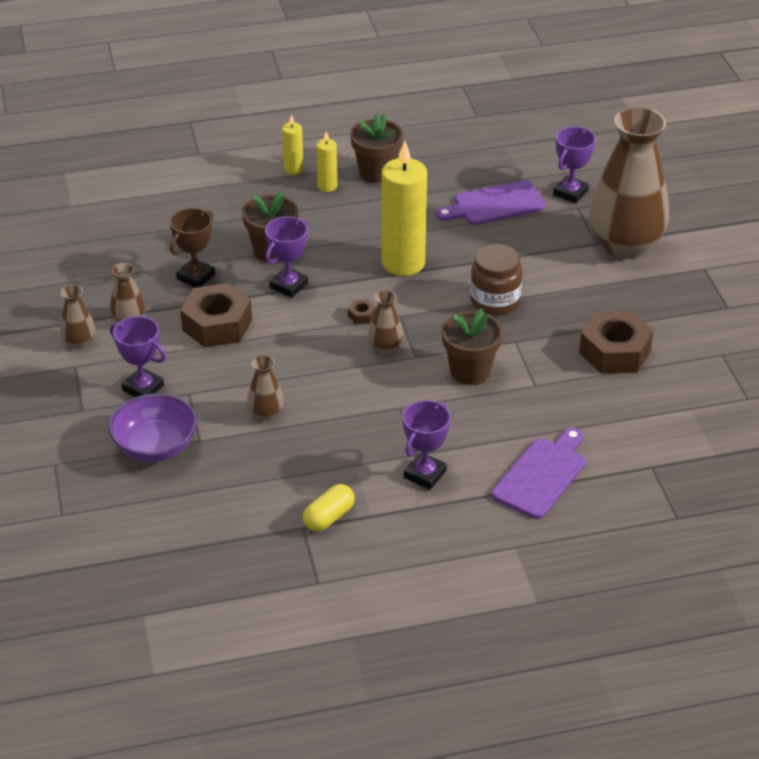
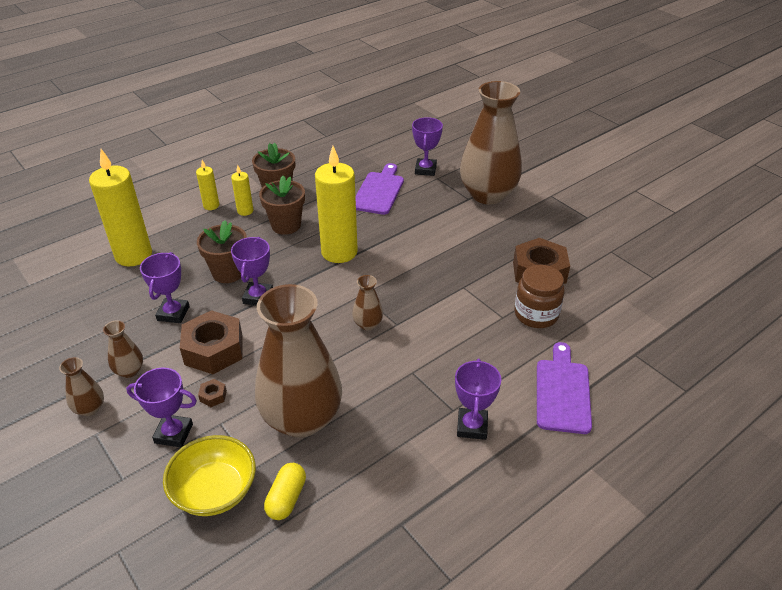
camera: 25 degrees left, 0 degrees up
purple bowl [109,393,197,462] -> yellow bowl [163,435,256,516]
brown trophy [170,208,215,288] -> purple trophy [140,252,190,323]
brown vase [247,355,284,421] -> brown vase [255,284,342,438], size x2.41
yellow capsule [303,484,355,531] -> yellow capsule moved to [264,463,306,520]
brown nut [348,299,376,324] -> brown nut moved to [198,379,227,407]
purple cutting board [436,180,546,225] -> purple cutting board turned 150 degrees clockwise [355,163,404,215]
brown flower pot [442,308,503,385] -> brown flower pot moved to [259,176,305,235]
brown jar [470,244,523,315] -> brown jar moved to [514,265,565,328]
none -> yellow candle [89,149,152,266]

